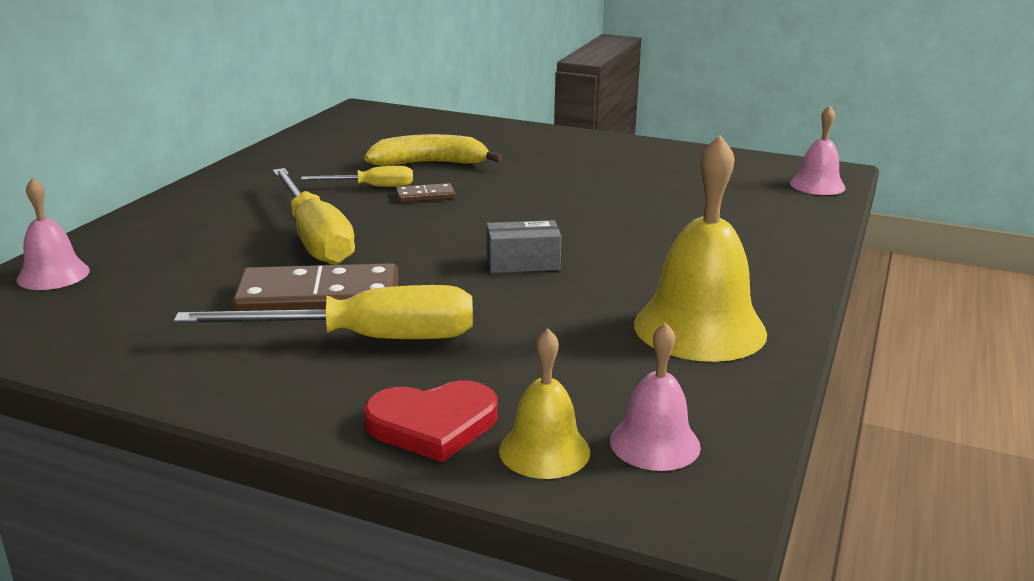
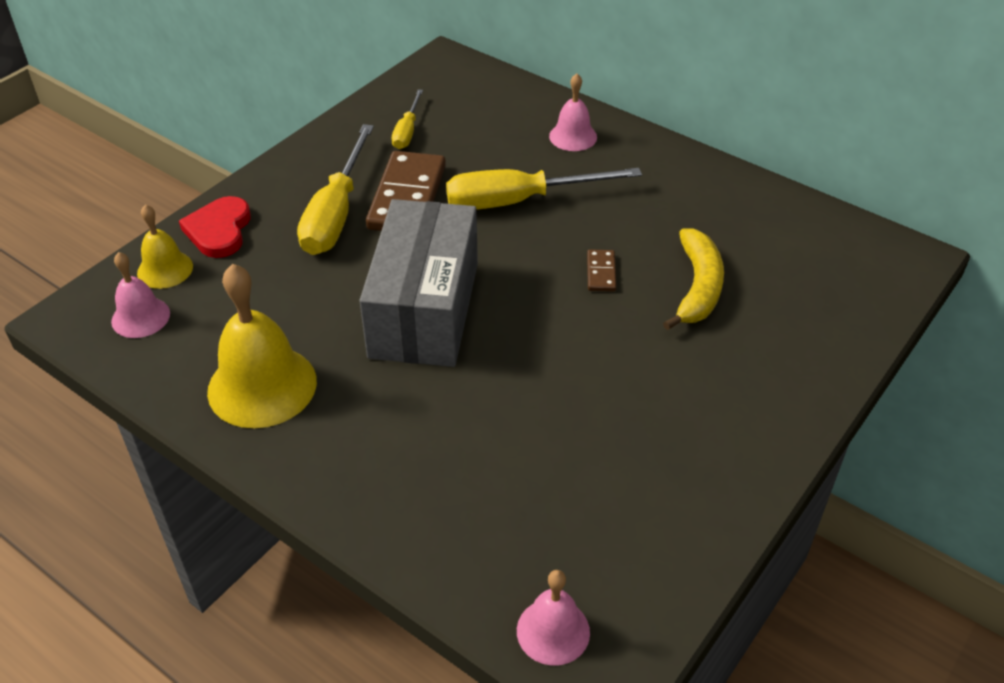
camera: 105 degrees right, 20 degrees up
pink bell [16,178,90,290] -> pink bell moved to [549,73,597,151]
yellow screwdriver [301,166,413,187] -> yellow screwdriver moved to [392,89,423,149]
grey box [486,220,562,273] -> grey box [359,199,478,367], size x2.44

